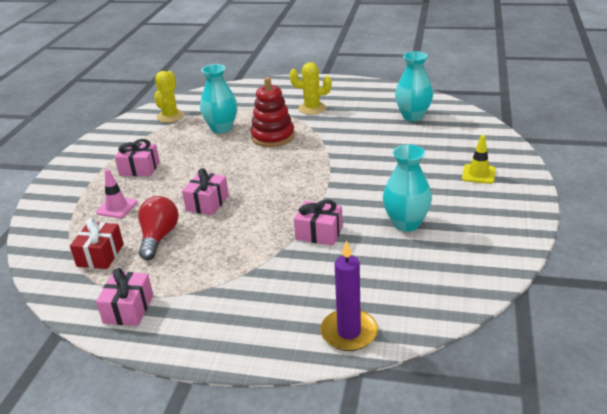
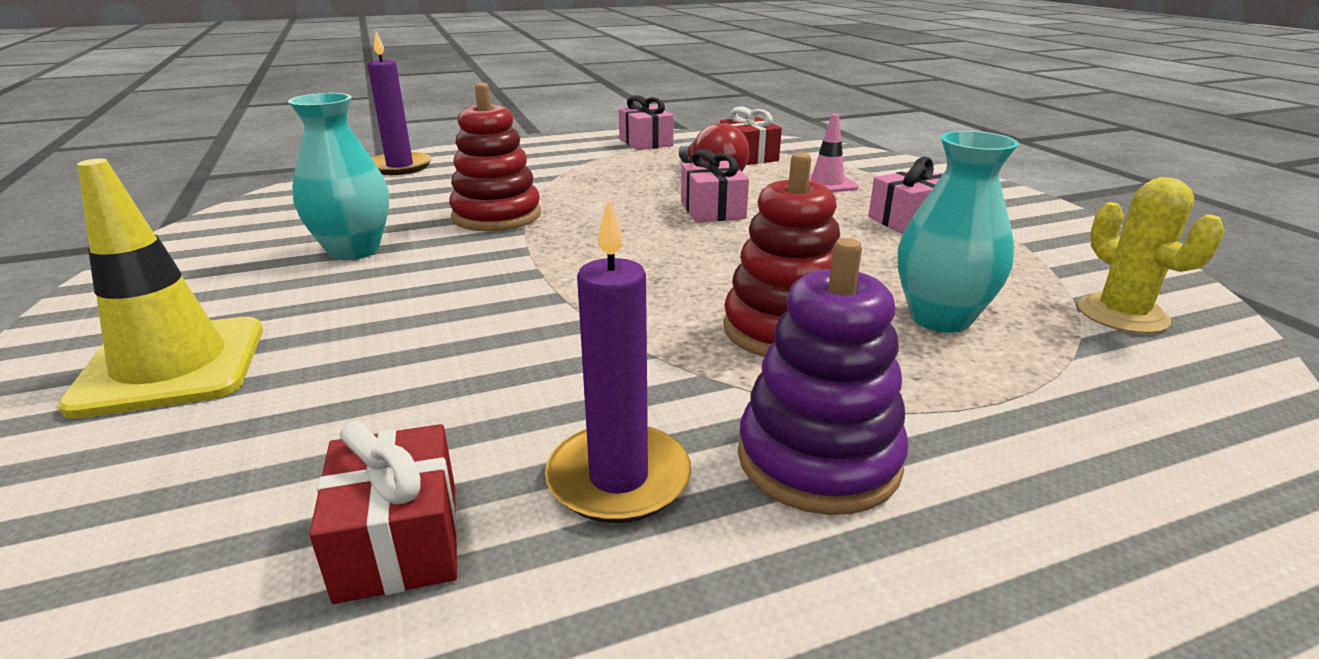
camera: 145 degrees right, 5 degrees down
yellow cactus [290,62,332,115] -> purple stacking toy [738,238,908,515]
pink gift [294,199,343,246] -> red stacking toy [449,83,541,231]
turquoise vase [395,51,433,121] -> red gift [309,420,458,604]
yellow traffic cone [462,135,496,184] -> yellow traffic cone [58,159,263,419], size x1.78
none -> purple candle [545,199,691,523]

